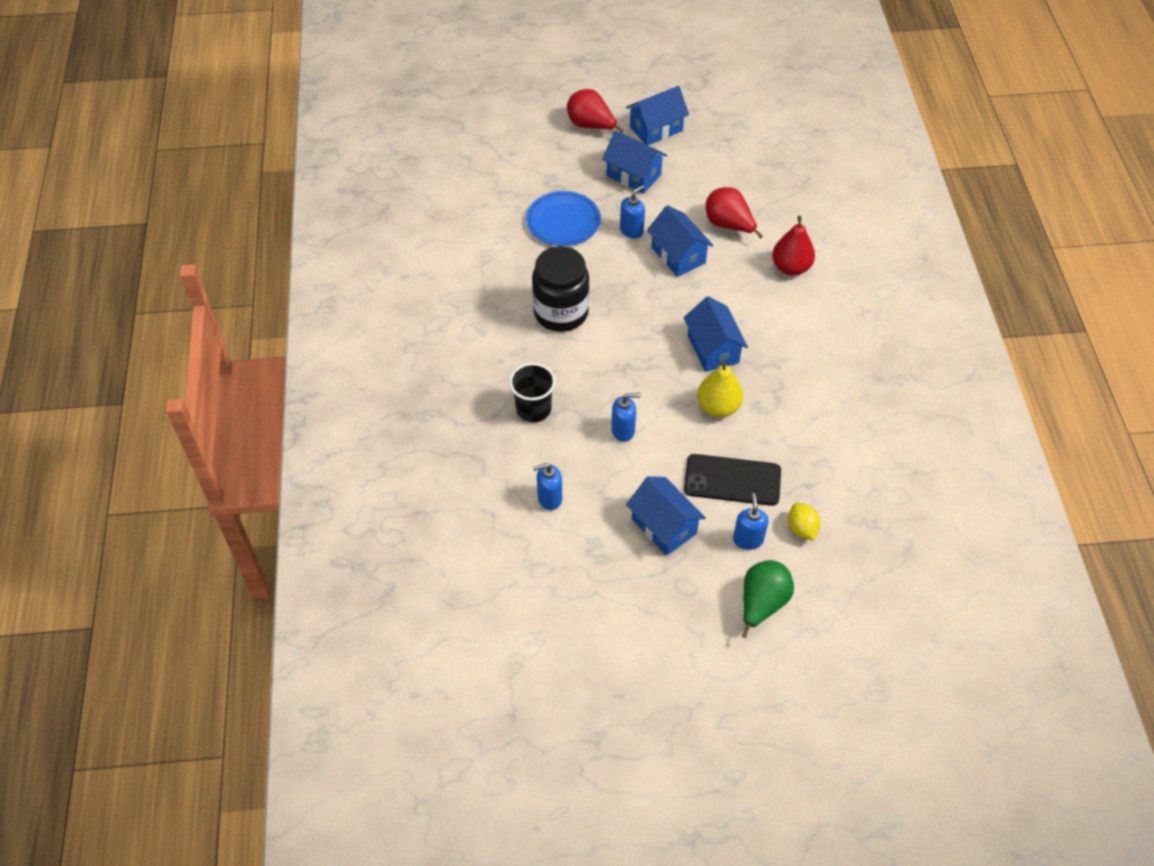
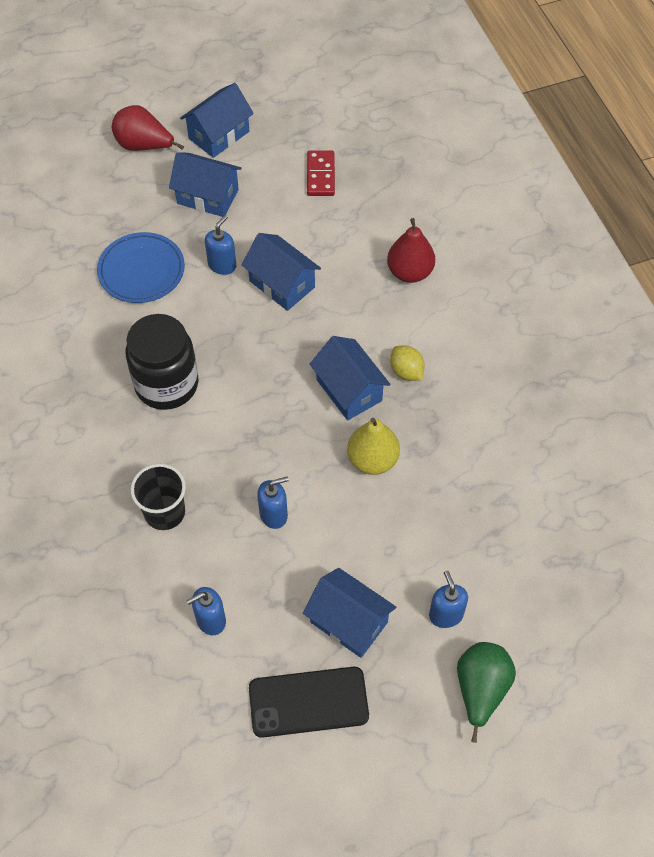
camera: 15 degrees left, 5 degrees up
black phone [684,454,781,506] -> black phone moved to [249,667,369,738]
red pear [705,187,763,239] -> none
yellow lemon [788,503,821,540] -> yellow lemon moved to [390,346,425,381]
none -> red domino [307,151,335,196]

